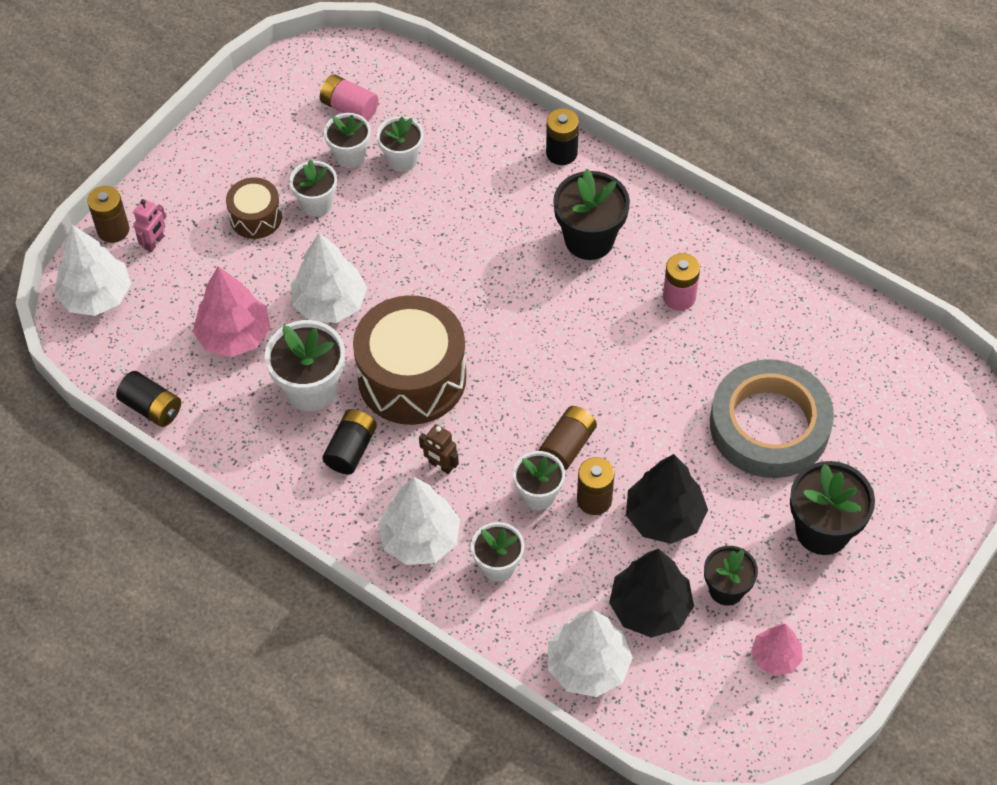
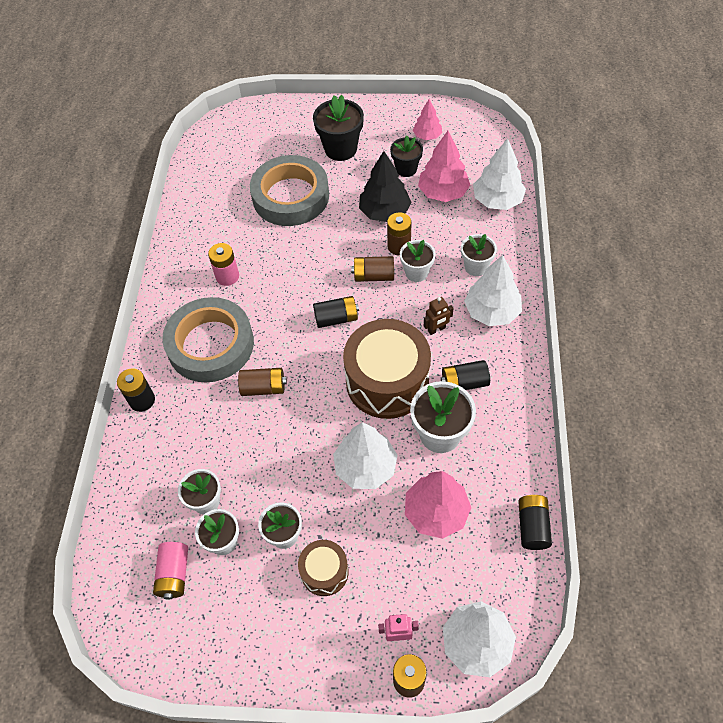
camera: 120 degrees left, 0 degrees up
brown robot [419,424,459,474] -> brown robot turned 60 degrees clockwise [424,297,454,335]
black flower pot [553,169,630,260] -> grey tape [162,297,254,382]
black tree [609,549,694,638] -> pink tree [418,131,470,202]
none -> brown battery [238,368,287,396]
none -> black battery [313,296,359,328]

